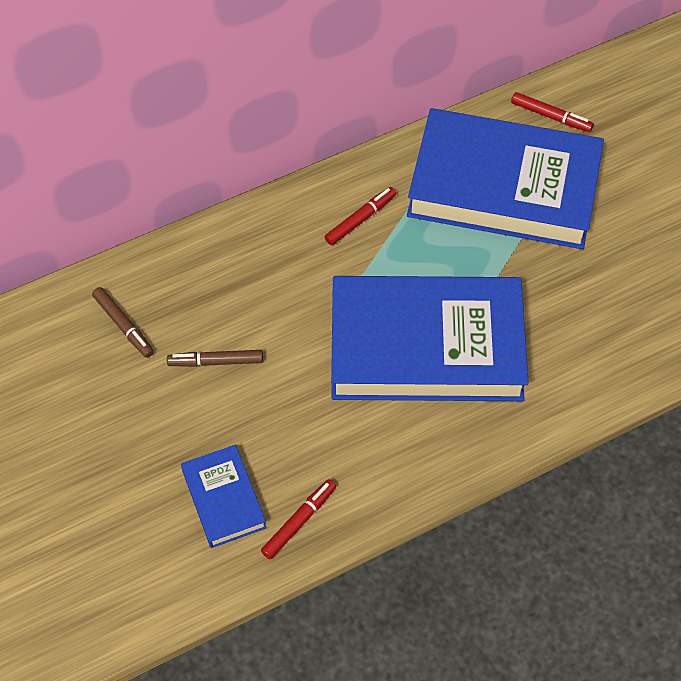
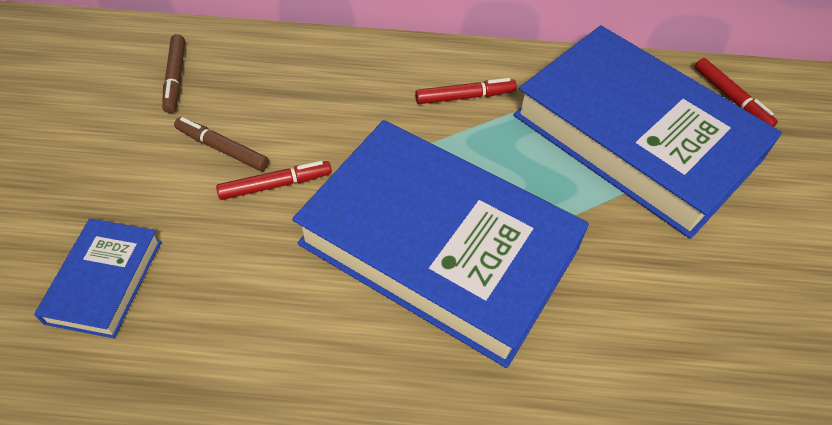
camera: 30 degrees right, 5 degrees down
red marker [261,479,336,559] -> red marker moved to [216,161,332,200]

